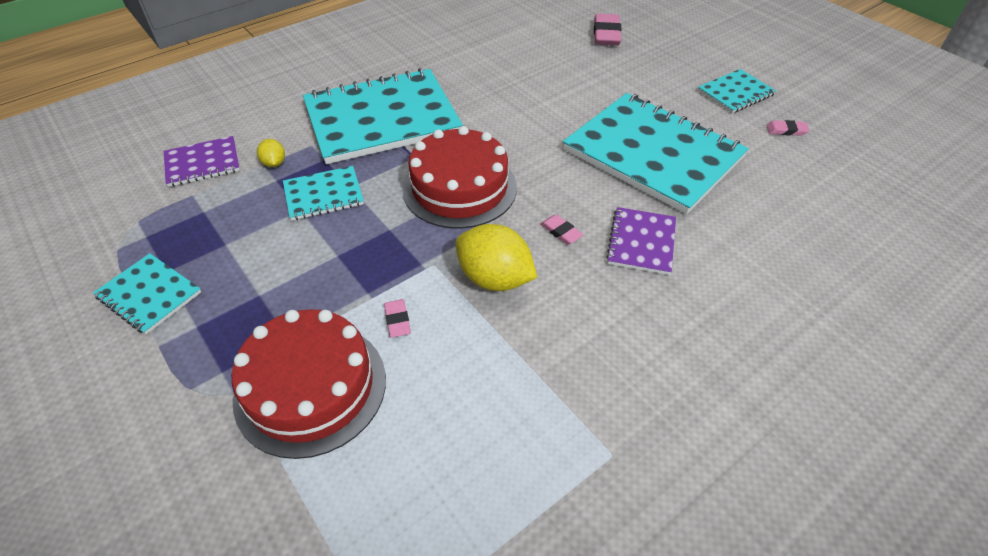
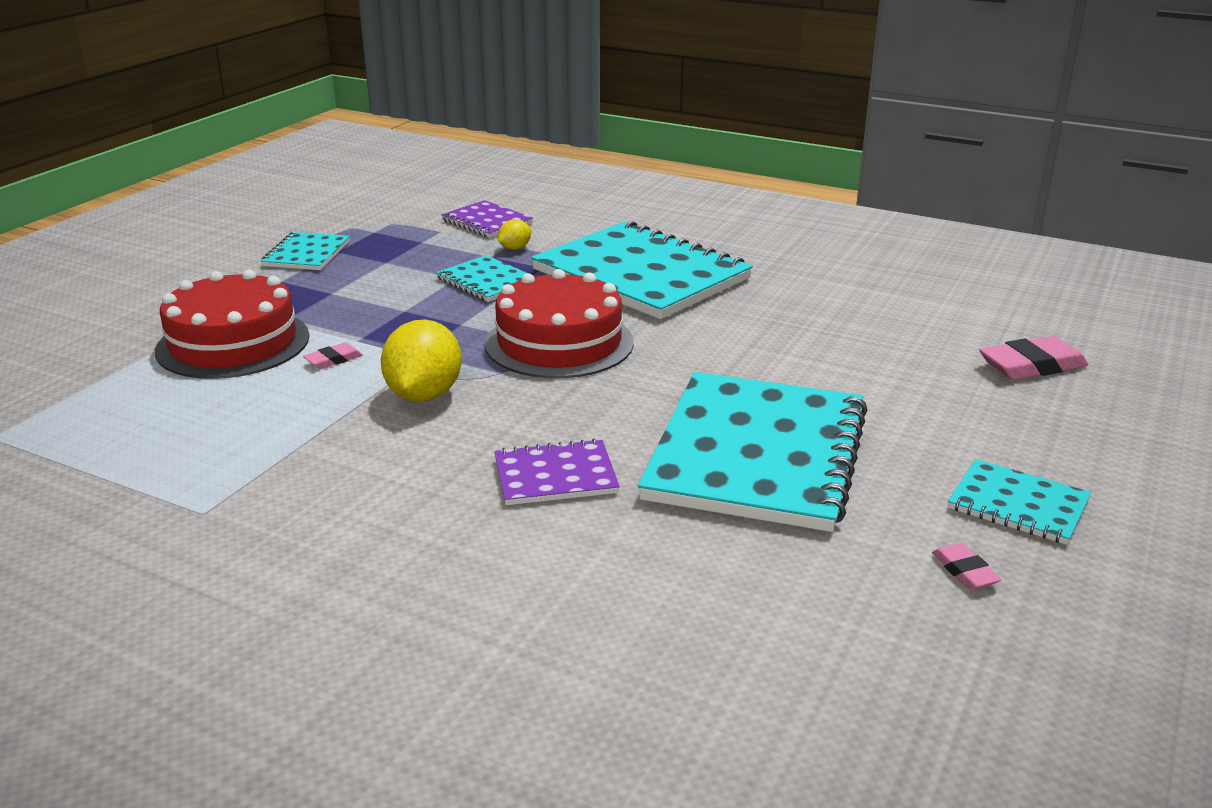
camera: 65 degrees right, 20 degrees down
pink eraser [540,215,584,245] -> none

